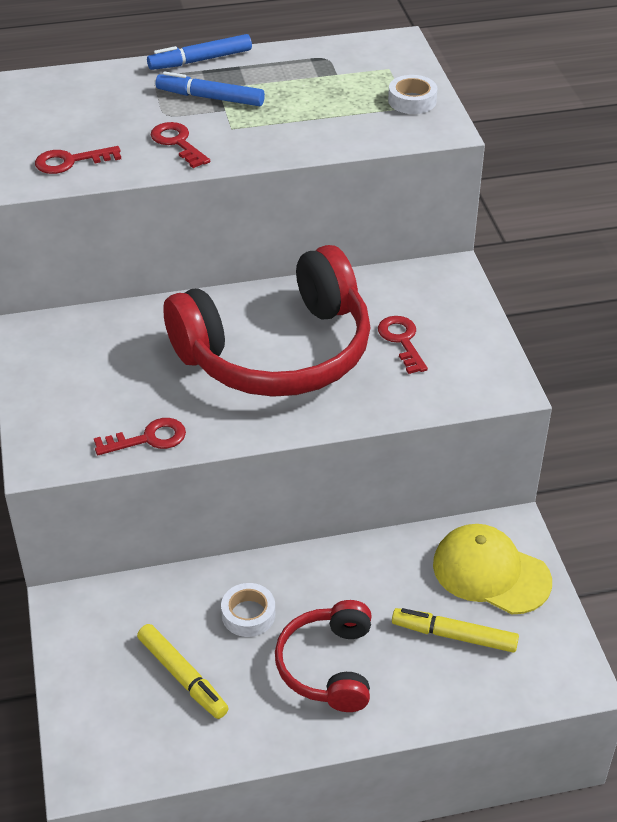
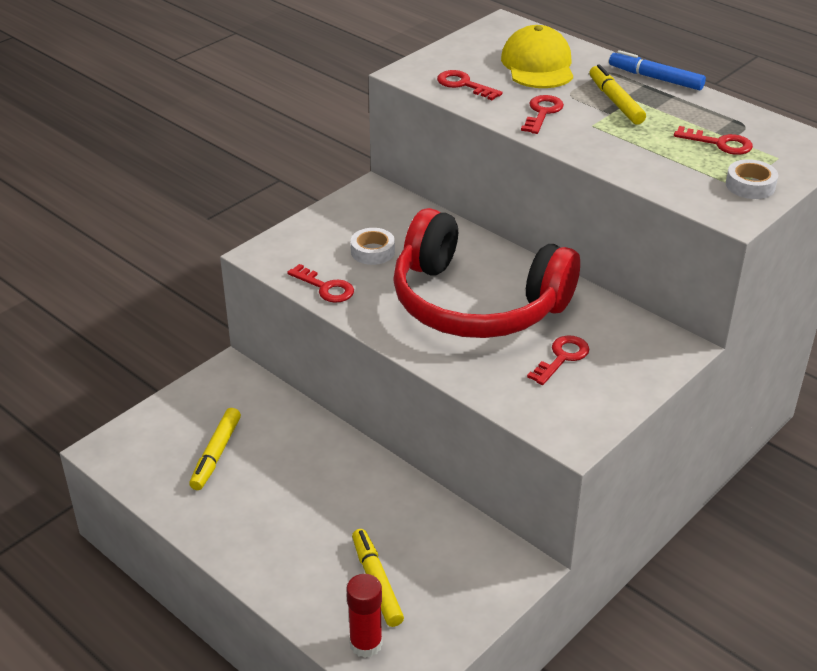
camera: 55 degrees right, 5 degrees down
blue marker [156,71,265,106] -> yellow marker [589,64,646,125]
white tape [221,583,275,637] -> white tape moved to [351,228,395,265]
red headphones [275,600,371,712] -> none
yellow cap [433,524,552,614] -> yellow cap moved to [501,25,573,88]
none -> red glue stick [346,574,383,658]
none -> red key [674,126,753,155]

